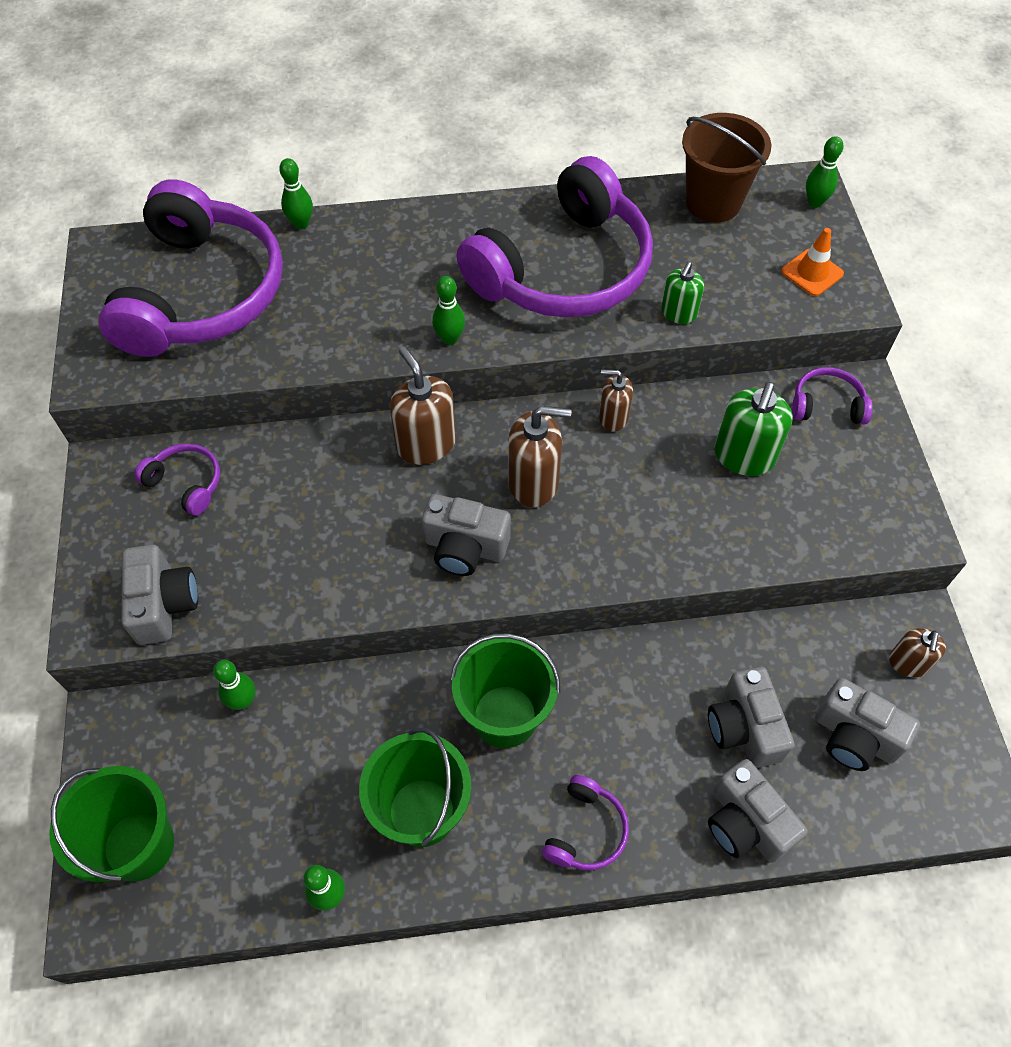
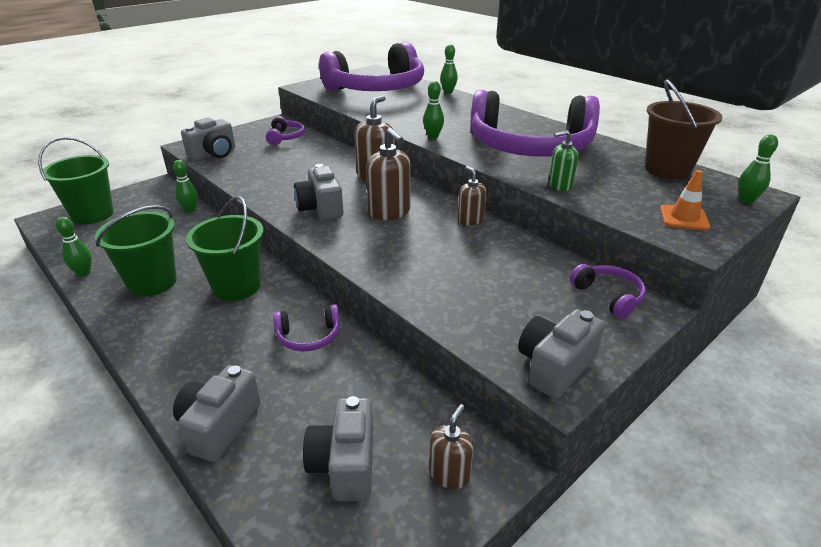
camera: 55 degrees right, 25 degrees down
purple headphones [542,775,629,870] -> purple headphones moved to [273,304,340,352]
grey camera [708,667,794,768] -> grey camera moved to [518,309,605,399]
green soap dispenser [714,382,793,476] -> none
brown soap dispenser [889,628,946,677] -> brown soap dispenser turned 135 degrees clockwise [429,404,474,489]

